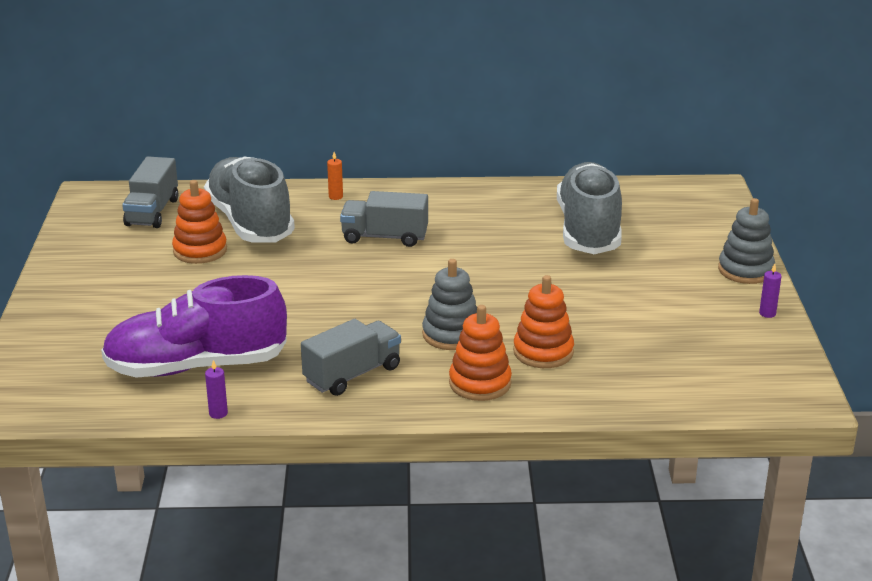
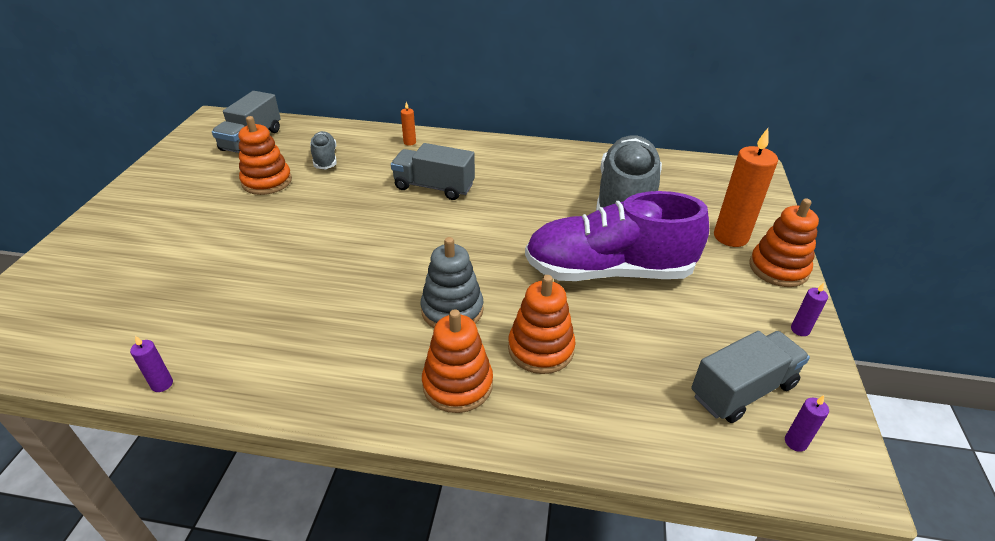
camera: 10 degrees right, 10 degrees up
purple shoe [101,275,287,378] -> purple shoe moved to [525,191,709,281]
grey shoe [204,156,295,243] -> grey shoe [310,131,337,169], size x0.45
grey truck [301,319,401,396] -> grey truck moved to [691,331,810,423]
grey stacking toy [718,198,775,284] -> orange stacking toy [749,198,819,287]
none -> orange candle [714,128,778,247]
none -> purple candle [785,395,829,452]

